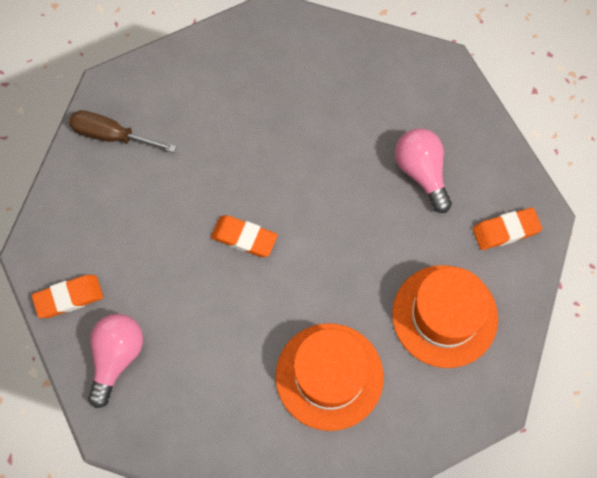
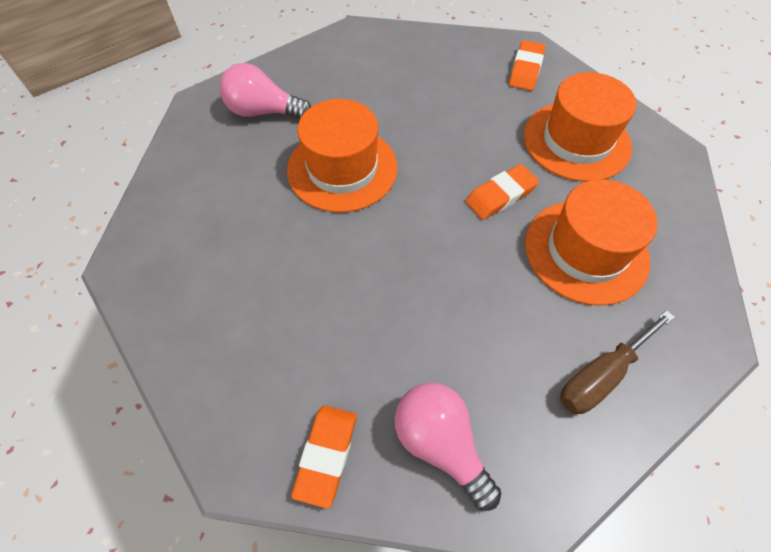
camera: 55 degrees left, 10 degrees down
brown screwdriver [69,110,177,153] -> brown screwdriver moved to [560,310,675,414]
orange eraser [211,215,278,257] -> orange eraser moved to [465,164,539,220]
pink light bulb [395,129,452,213] -> pink light bulb moved to [220,63,311,118]
none -> orange hat [287,99,397,212]

